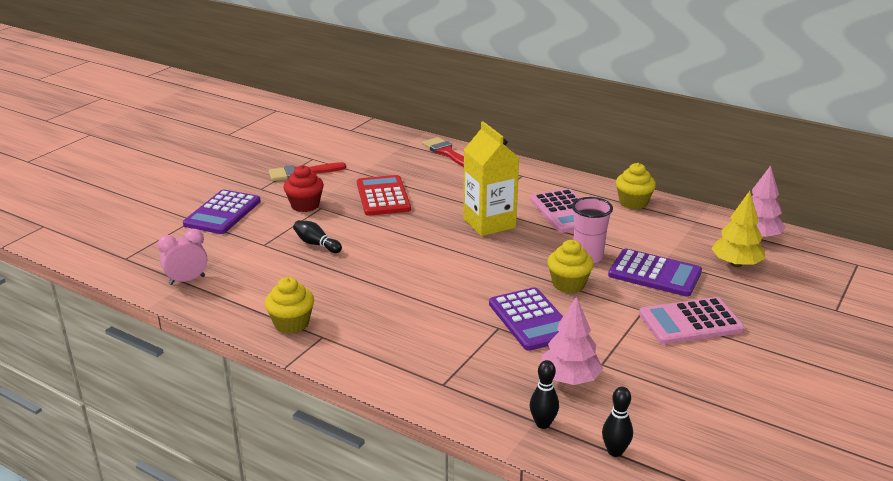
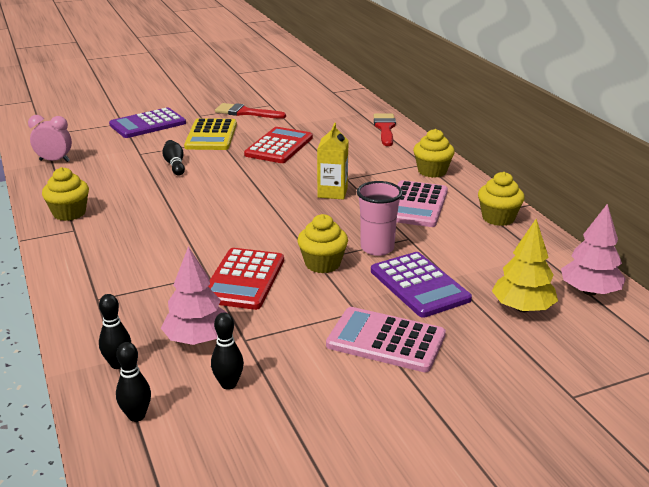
camera: 35 degrees right, 0 degrees up
red cupcake [283,165,324,212] -> yellow calculator [184,118,237,150]
yellow carton [463,122,519,236] -> yellow carton [317,123,349,200], size x0.65
purple calculator [489,287,563,351] -> red calculator [208,248,284,310]
none -> black bowling pin [211,312,244,390]
none -> yellow cupcake [413,129,455,178]

